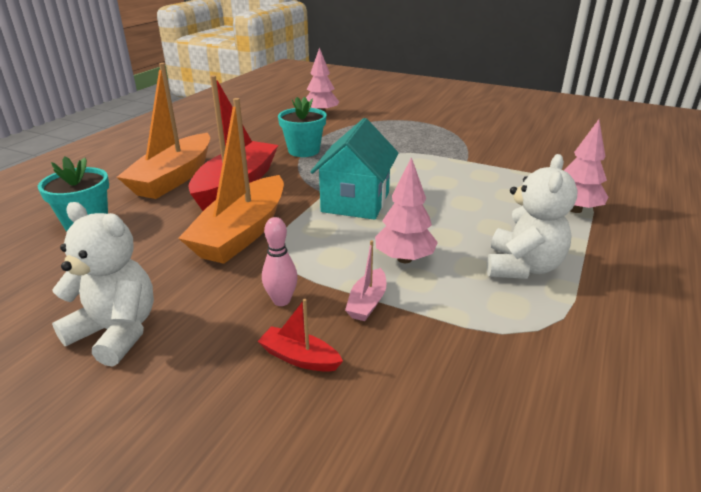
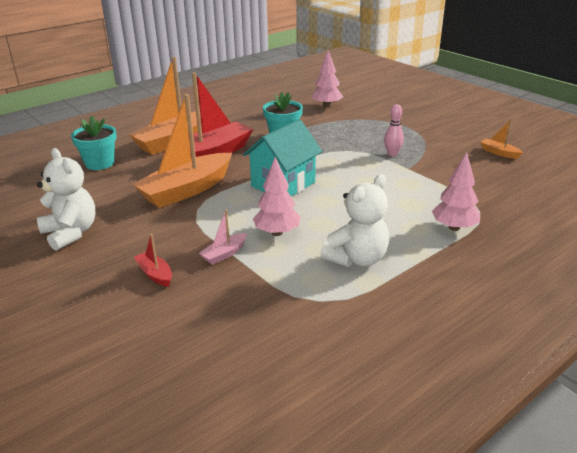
camera: 25 degrees right, 0 degrees up
pink bowling pin [262,217,298,306] -> pink bowling pin moved to [384,104,404,156]
none -> orange boat [480,119,523,159]

